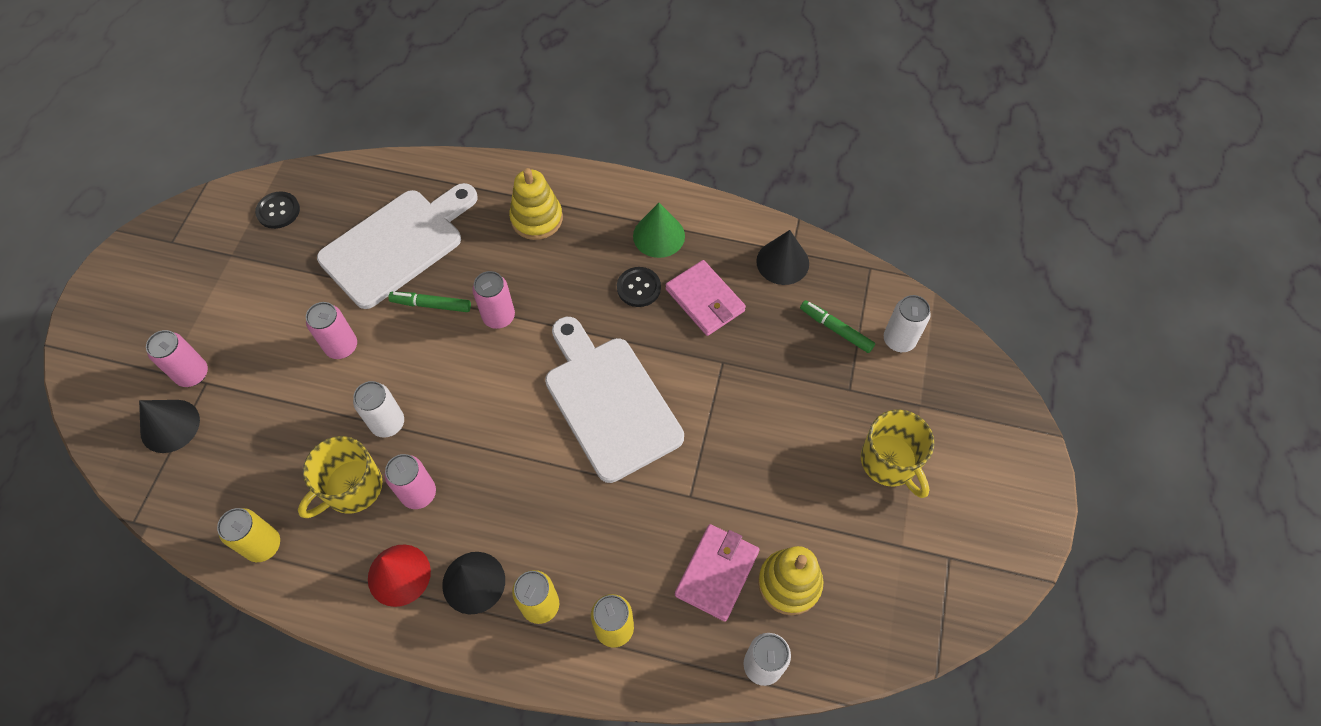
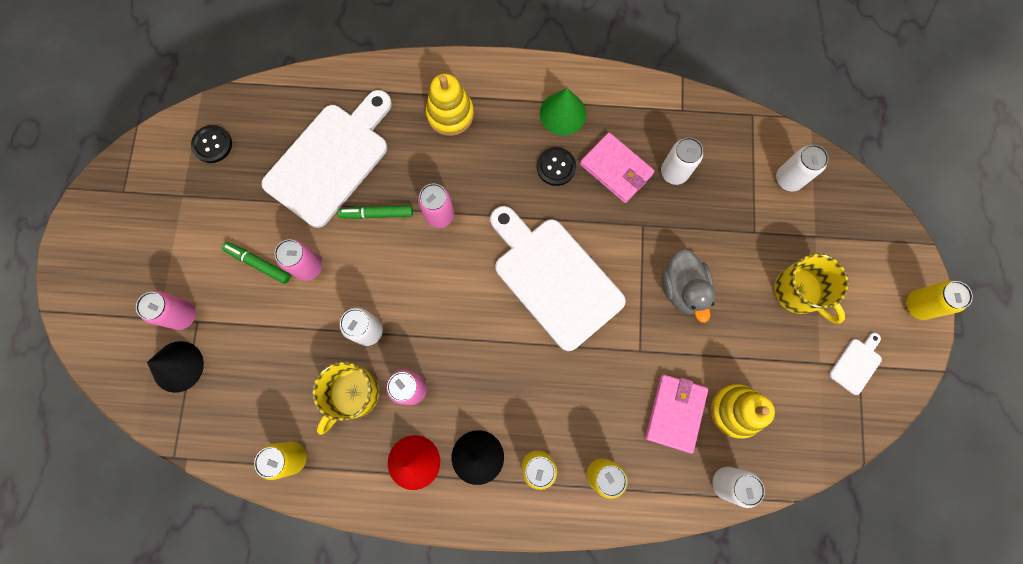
camera: 10 degrees left, 15 degrees up
black cone [756,230,809,285] -> none
green marker [800,300,875,353] -> green marker moved to [222,242,291,284]
none -> white can [661,137,703,185]
none -> grey duck [662,249,716,323]
none -> white cutting board [829,333,882,395]
none -> yellow can [906,280,973,320]

